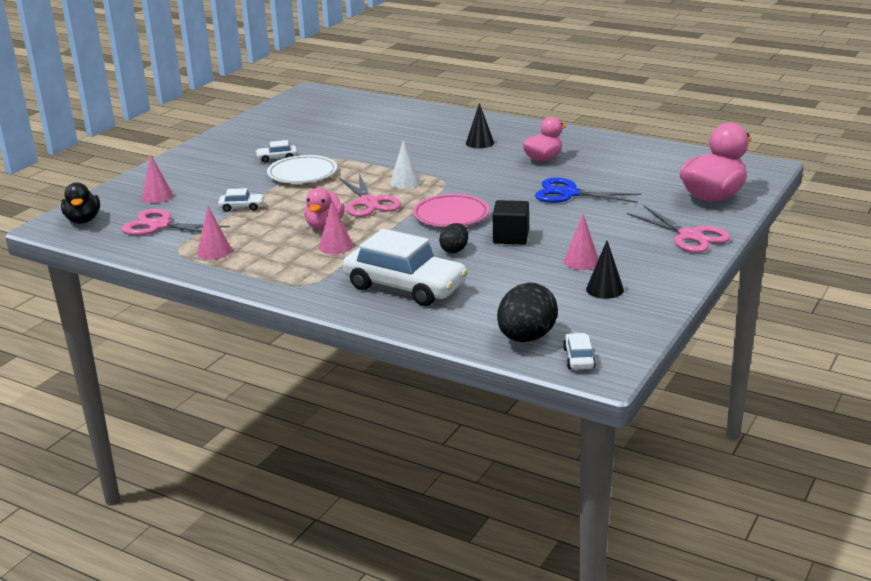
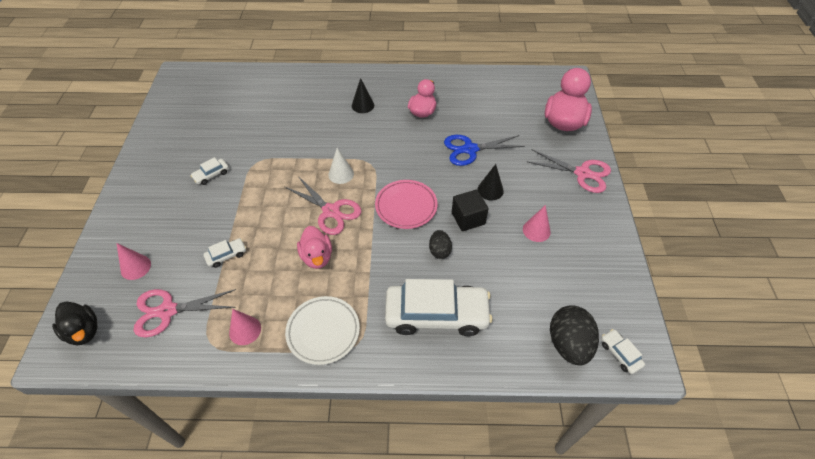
camera: 30 degrees left, 25 degrees up
white plate [267,155,337,184] -> white plate moved to [285,296,360,365]
pink cone [319,201,353,254] -> none
black cone [586,241,624,299] -> black cone moved to [477,164,504,200]

